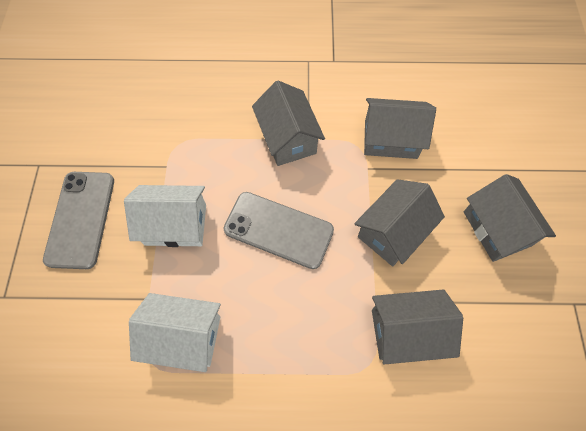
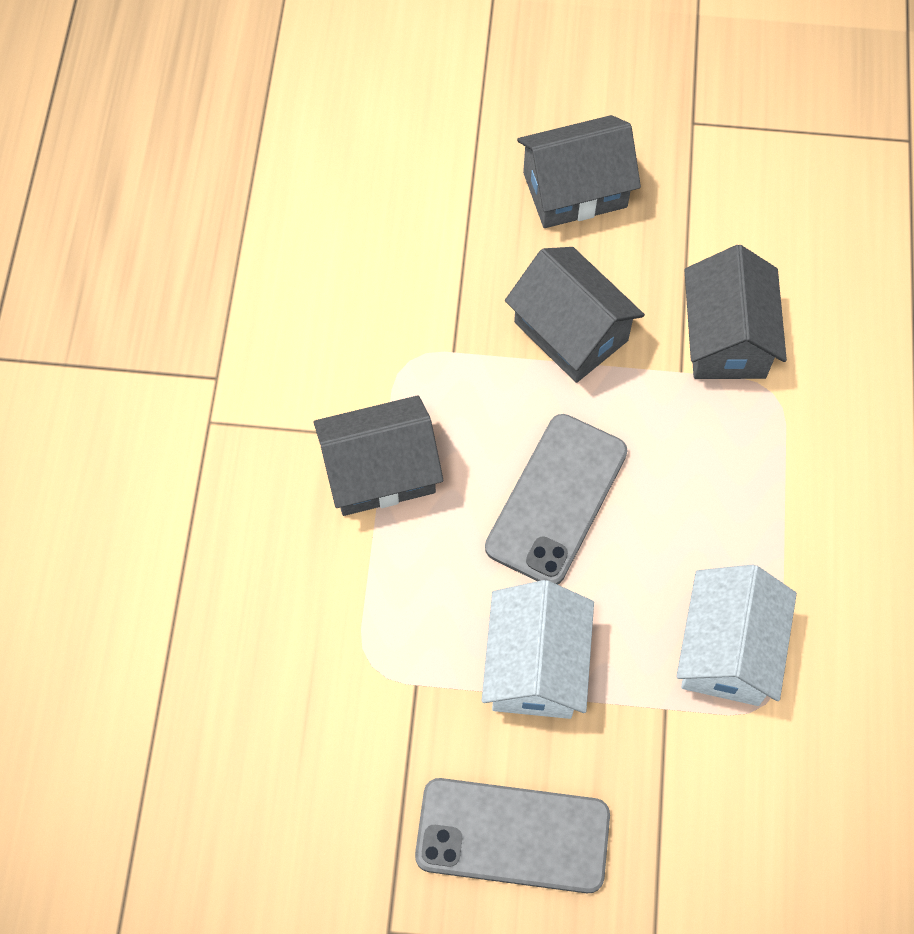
camera: 85 degrees left, 0 degrees up
grey house [364,98,436,159] -> none

